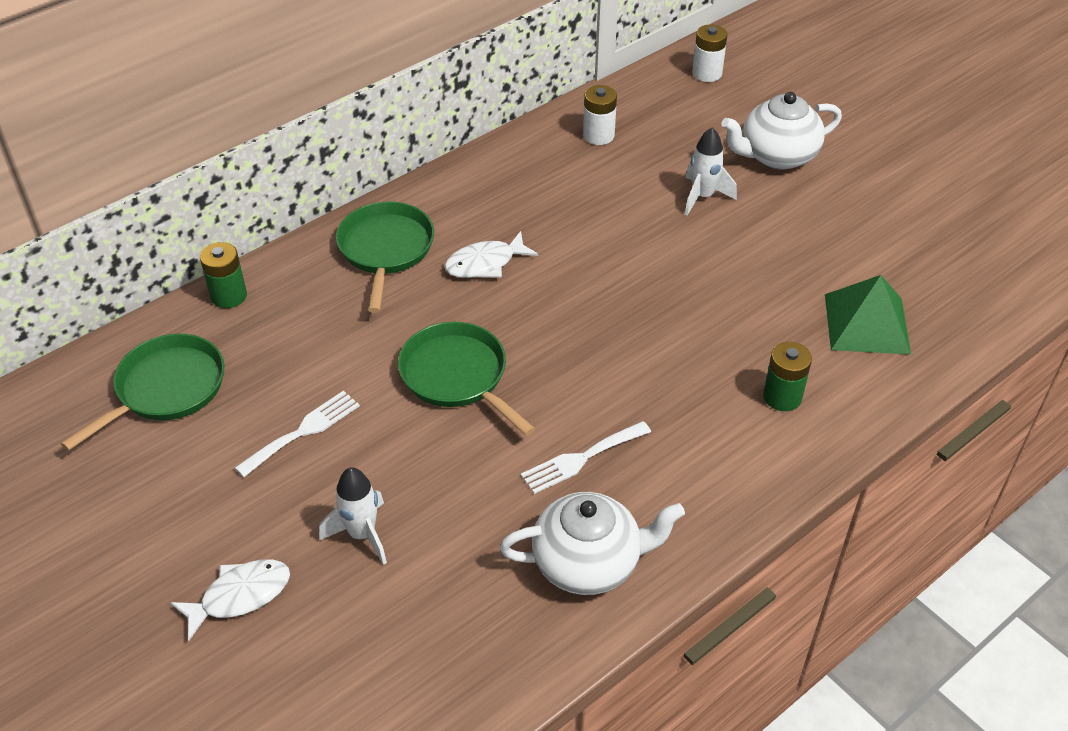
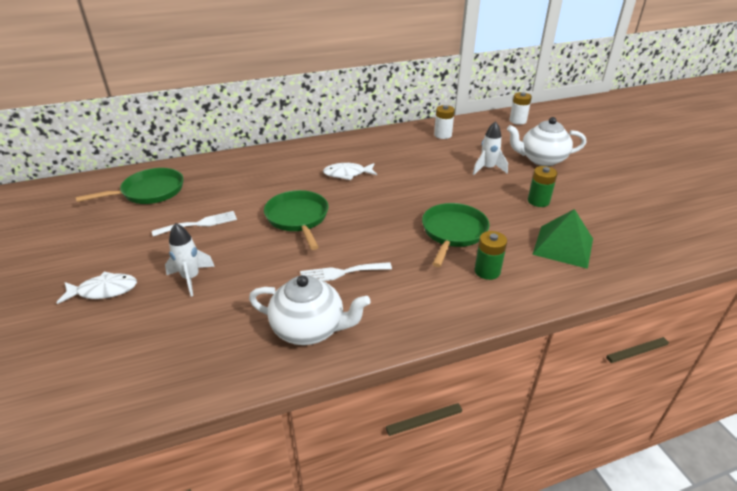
camera: 20 degrees right, 10 degrees down
green battery [200,242,247,308] -> green battery moved to [528,166,557,207]
green pan [336,201,434,313] -> green pan moved to [422,203,489,267]

